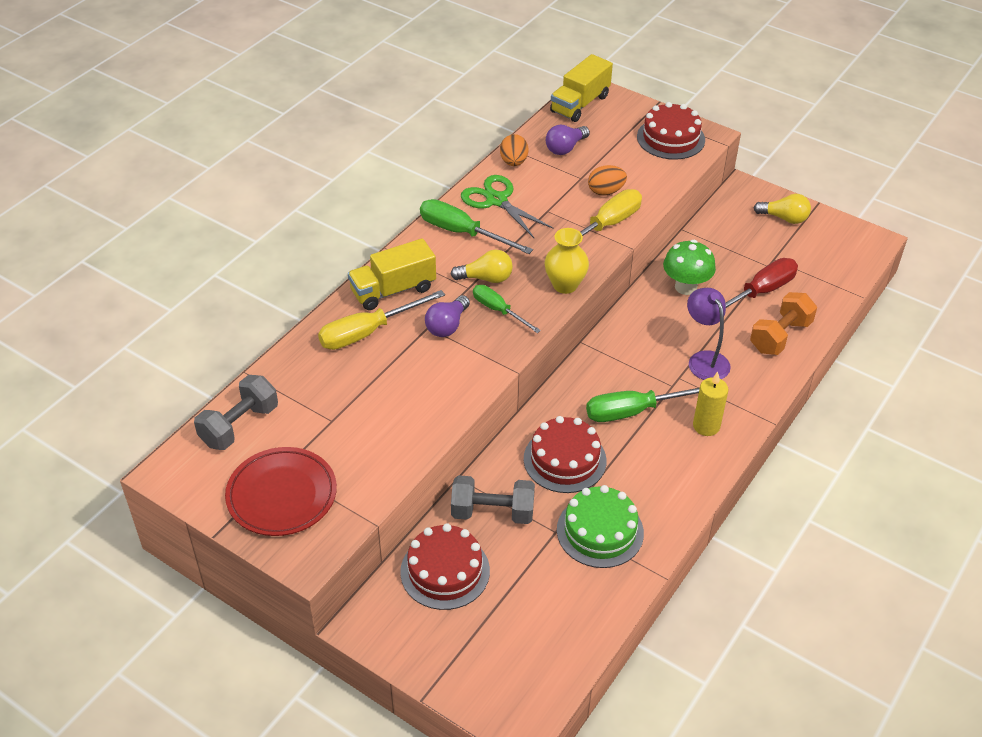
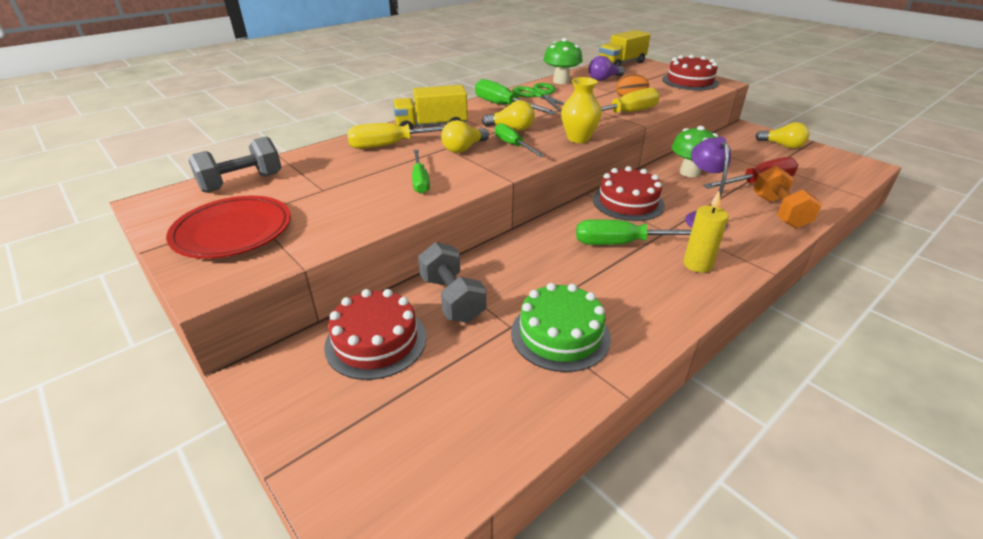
camera: 15 degrees right, 10 degrees down
purple light bulb [425,295,470,337] -> yellow light bulb [441,120,489,153]
grey dumbbell [451,475,535,524] -> grey dumbbell turned 45 degrees clockwise [418,242,486,323]
orange egg [500,134,528,166] -> green mushroom [543,38,583,84]
red cake [524,416,606,493] -> red cake moved to [593,166,665,221]
orange dumbbell [750,292,817,355] -> orange dumbbell turned 60 degrees counterclockwise [753,166,822,229]
none -> green screwdriver [412,150,430,194]

